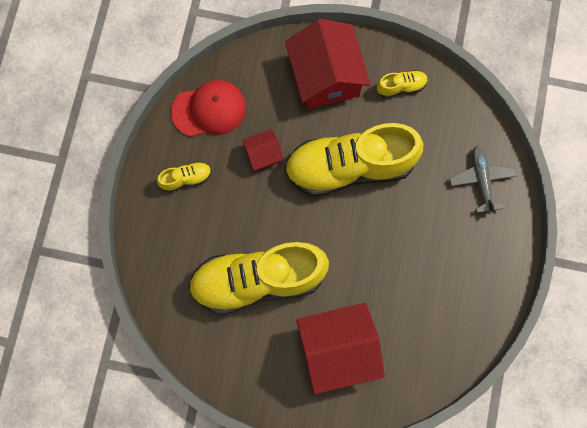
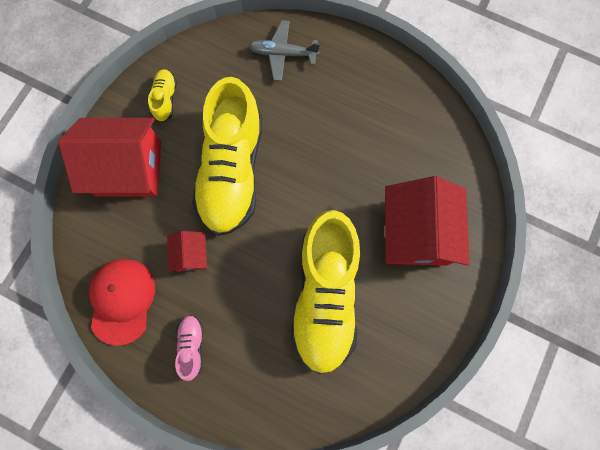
camera: 75 degrees left, 0 degrees up
yellow shoe [157,161,212,192] -> pink shoe [175,315,203,381]

